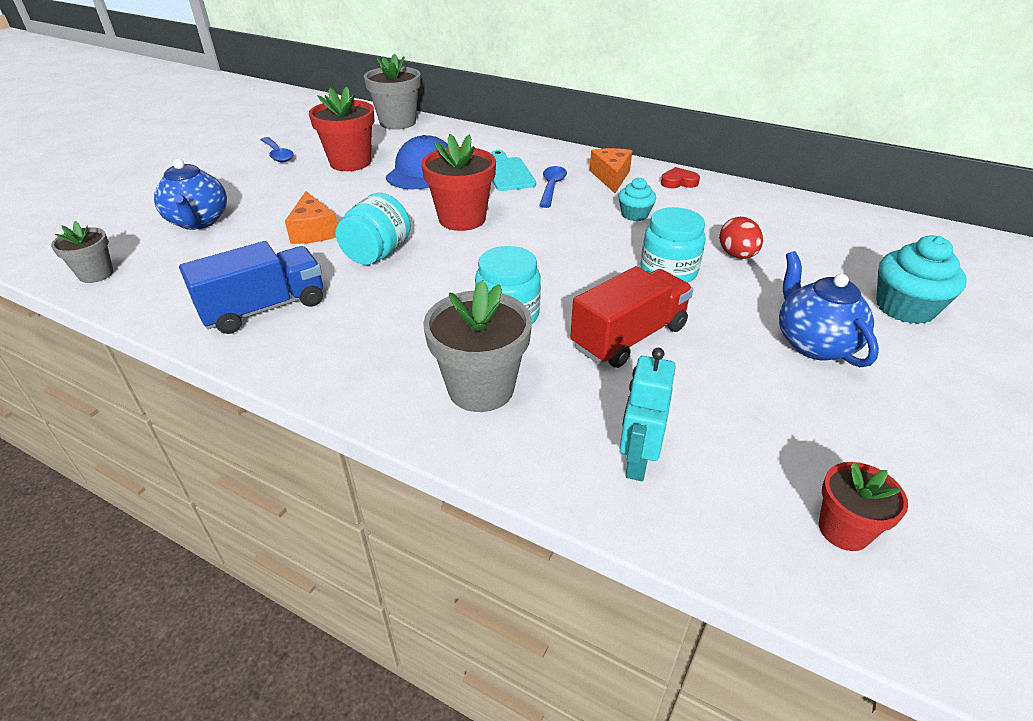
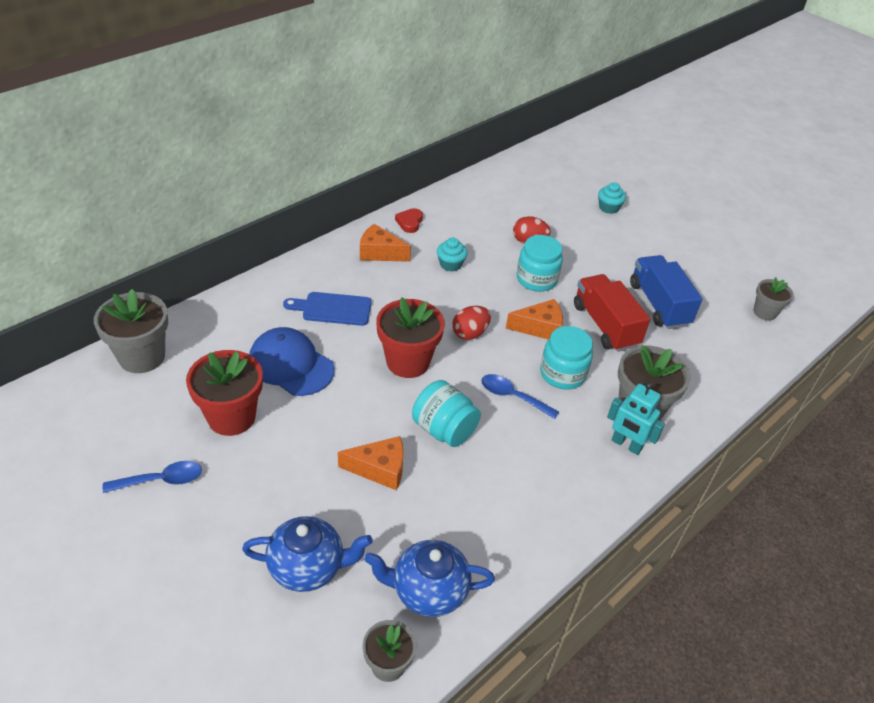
camera: 75 degrees left, 5 degrees up
blue truck [179,241,323,334] -> blue truck moved to [630,255,703,329]
turquoise cutting board [491,150,536,191] -> blue cutting board [283,292,372,326]
blue spoon [539,166,567,208] -> blue spoon moved to [481,374,559,419]
turquoise robot [619,348,676,481] -> turquoise robot moved to [607,382,665,455]
blue teapot [779,251,879,367] -> blue teapot moved to [364,540,495,617]
red flower pot [819,462,908,551] -> grey flower pot [753,277,794,321]
turquoise cupcake [876,235,967,324] -> turquoise cupcake [598,182,626,214], size x0.60
none -> red egg [452,306,491,340]
none -> orange cheese [506,299,563,339]

